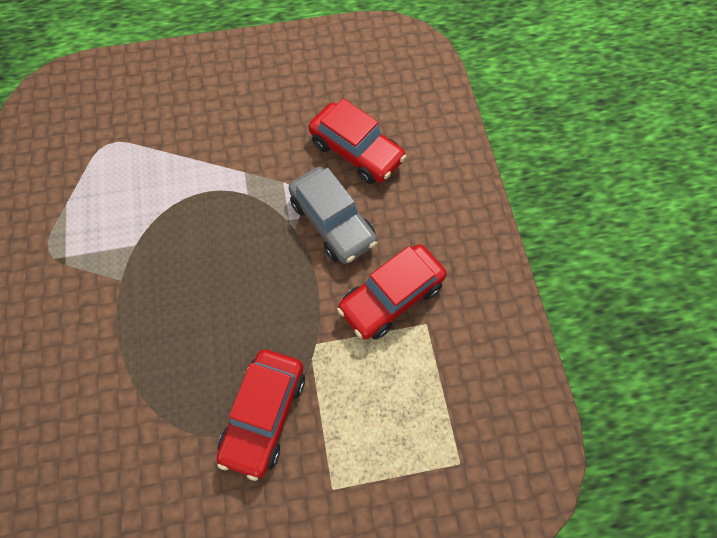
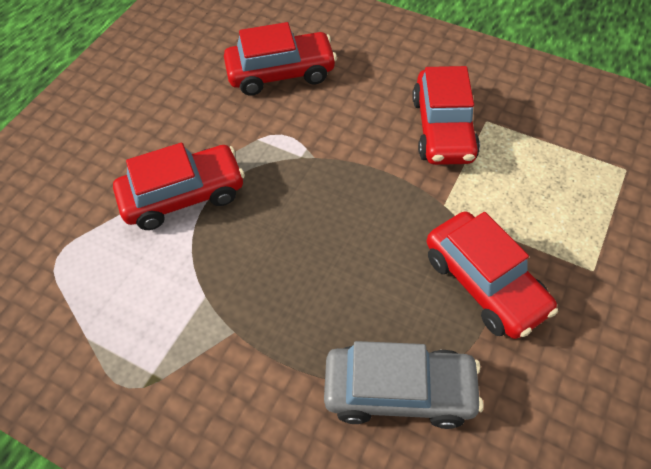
camera: 50 degrees left, 10 degrees down
grey car [289,167,378,264] -> grey car moved to [324,341,484,429]
none -> red car [113,143,245,230]

